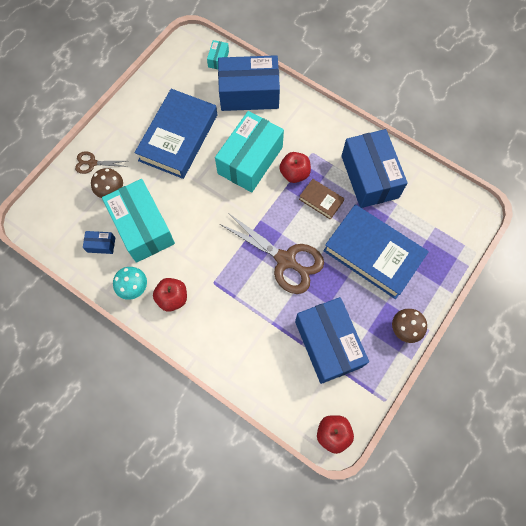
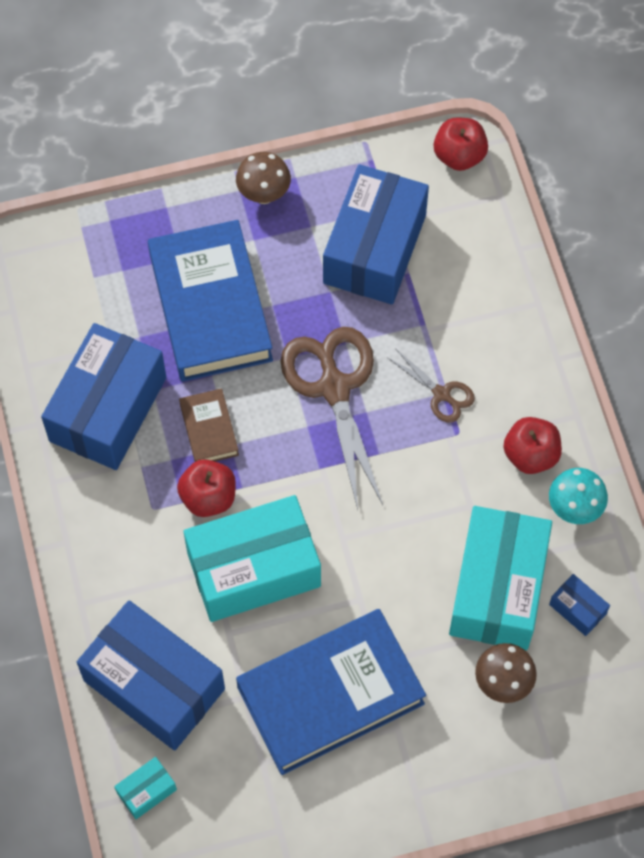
camera: 140 degrees left, 5 degrees down
brown scissors [75,151,127,174] -> brown scissors moved to [388,349,475,423]

